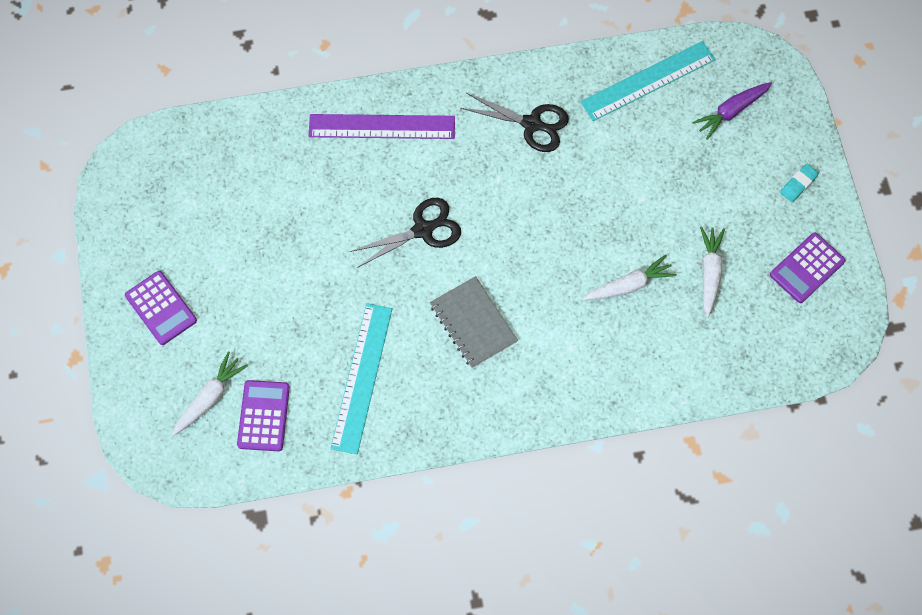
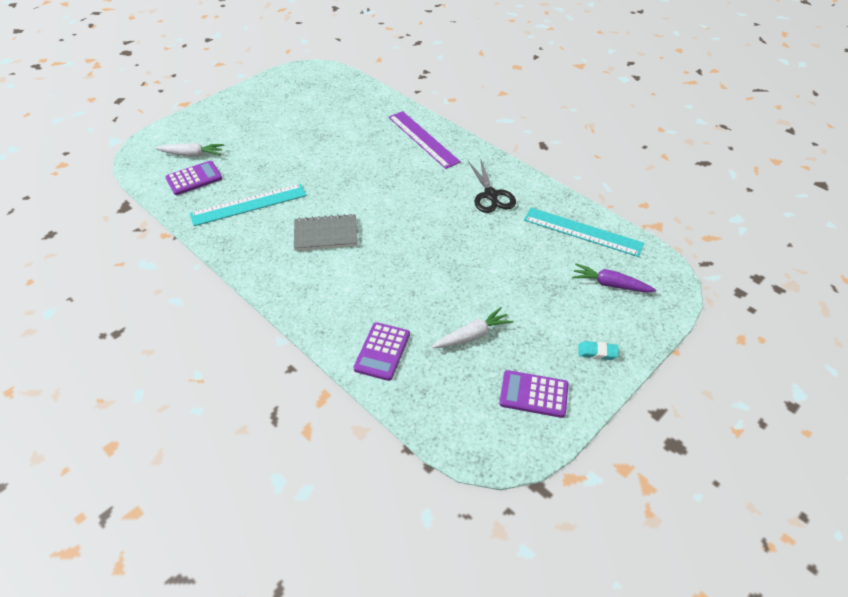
camera: 55 degrees right, 20 degrees down
purple calculator [125,271,197,345] -> purple calculator moved to [353,322,410,381]
black scissors [350,198,461,268] -> none
grey notebook [430,276,518,368] -> grey notebook turned 60 degrees clockwise [294,214,358,251]
white carrot [582,255,677,301] -> none

